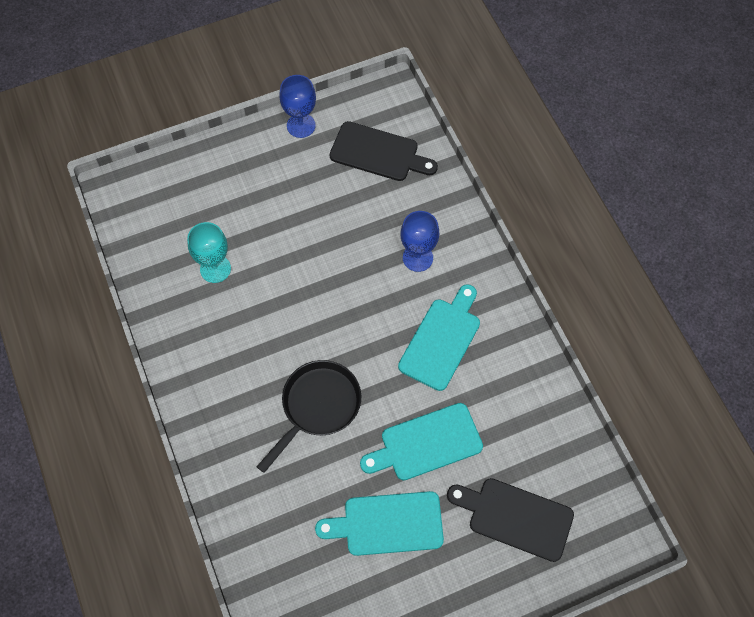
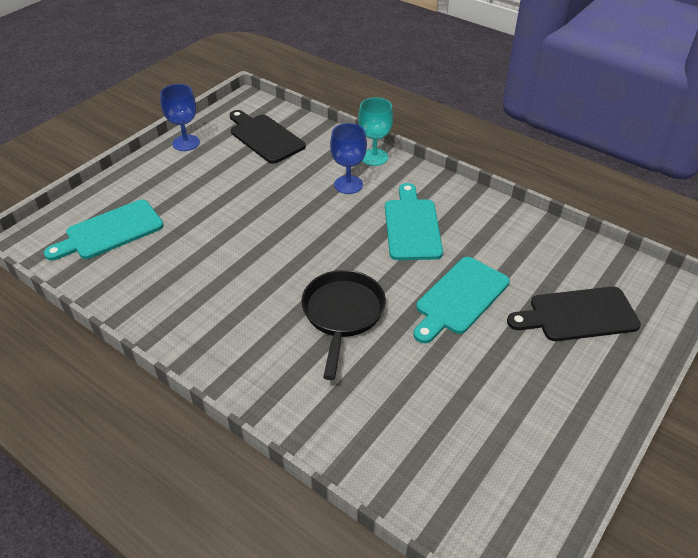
camera: 30 degrees left, 20 degrees down
turquoise goblet [187,222,231,283] -> turquoise goblet moved to [358,97,393,166]
turquoise cutting board [315,491,444,556] -> turquoise cutting board moved to [44,200,164,261]
black cutting board [330,121,438,181] -> black cutting board turned 120 degrees counterclockwise [230,110,306,164]

